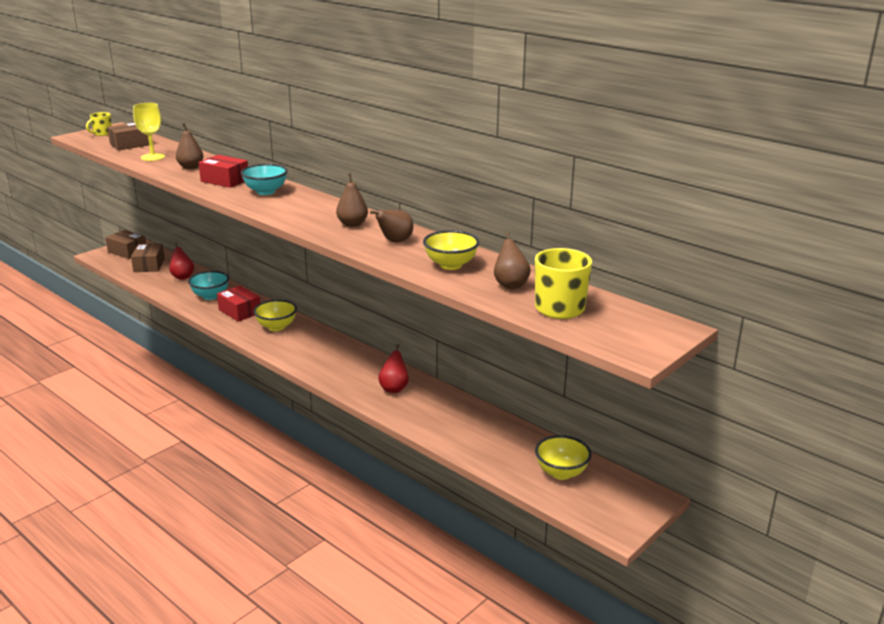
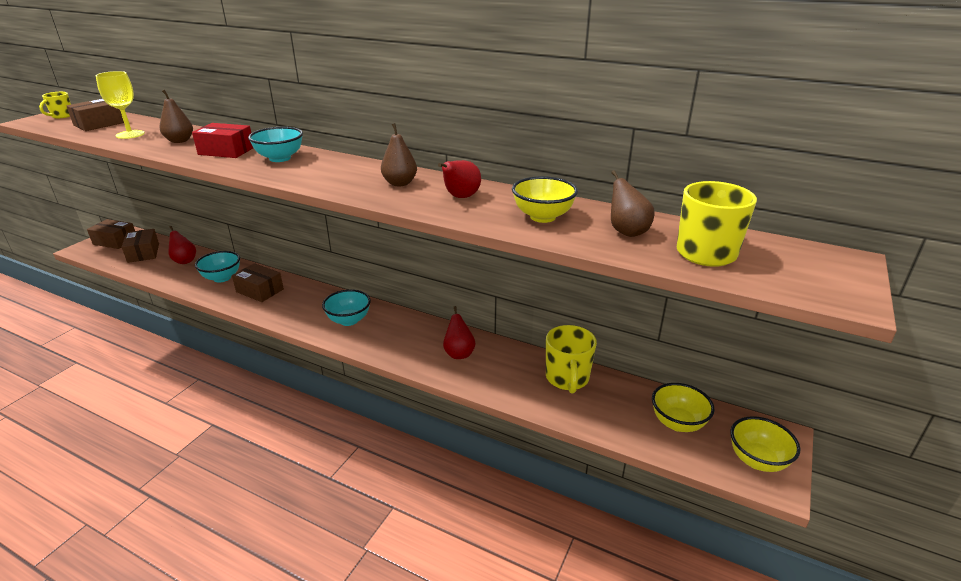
camera: 15 degrees left, 5 degrees up
red box [217,285,260,322] -> brown box [232,263,284,302]
yellow bowl [253,300,297,331] -> yellow bowl moved to [730,416,801,472]
brown pear [370,210,413,242] -> red pear [438,160,481,198]
none -> turquoise bowl [322,289,371,326]
none -> yellow mug [546,325,597,394]

